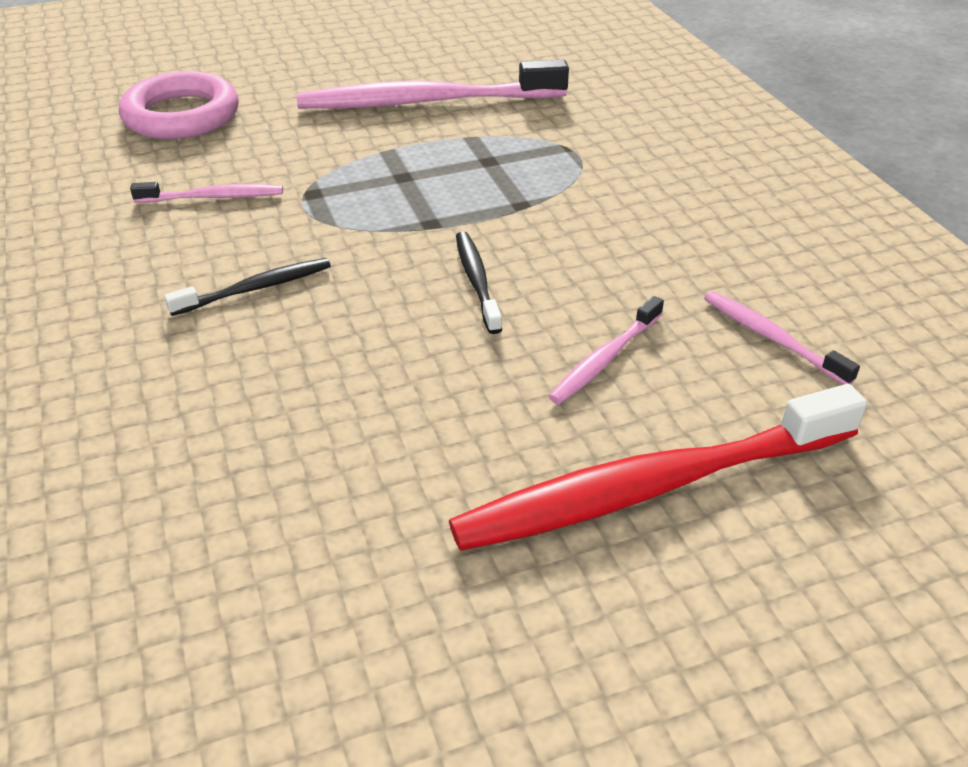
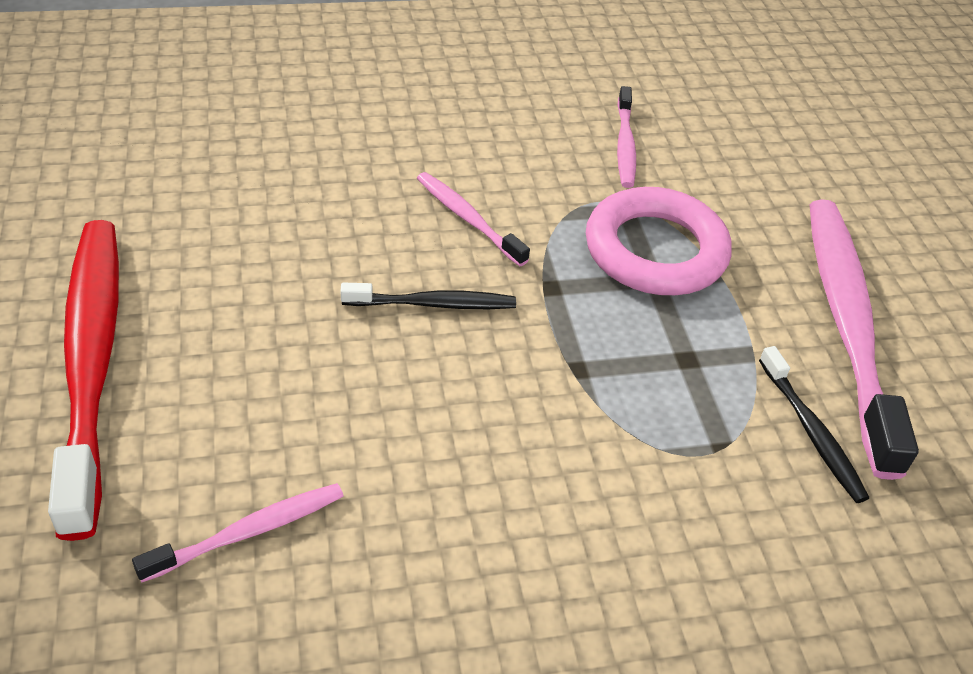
camera: 95 degrees right, 5 degrees up
pink ring [119,71,239,139] -> pink ring moved to [586,187,732,295]
black toothbrush [164,258,331,316] -> black toothbrush moved to [759,346,869,503]
pink toothbrush [548,296,664,404] -> pink toothbrush moved to [417,172,530,266]

